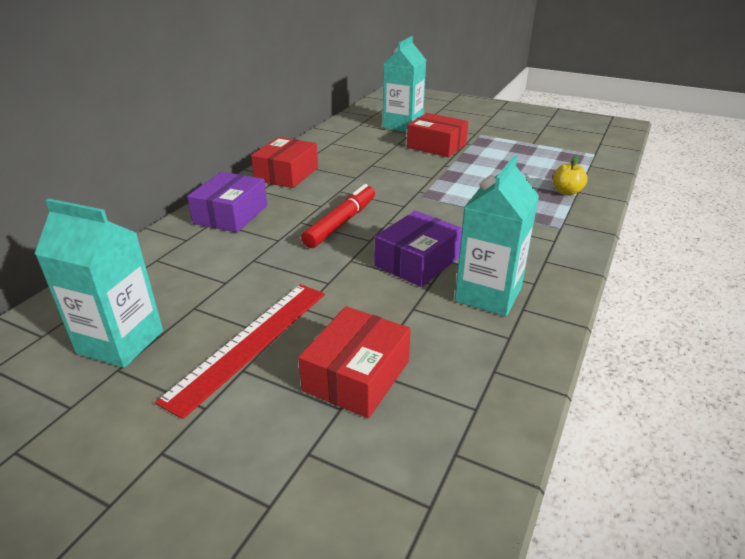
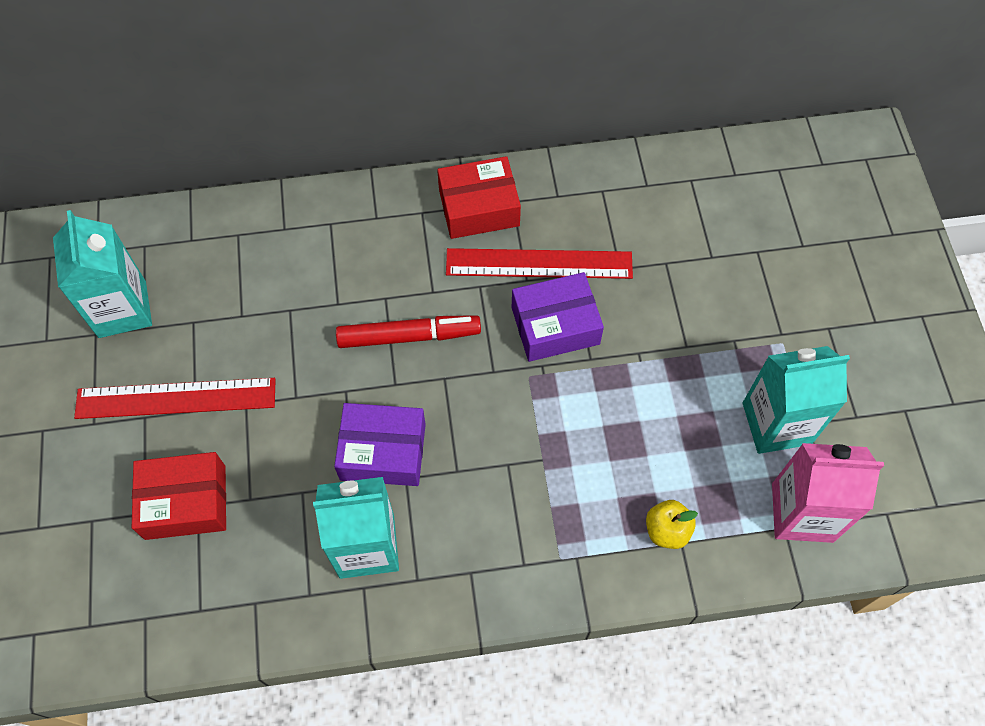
camera: 55 degrees right, 30 degrees up
purple box [187,172,267,233] -> purple box moved to [512,272,604,362]
turquoise carton [383,36,426,132] -> turquoise carton moved to [743,346,850,454]
red box [407,113,468,157] -> none
none -> red ruler [446,248,633,279]
none -> pink carton [772,443,884,543]

